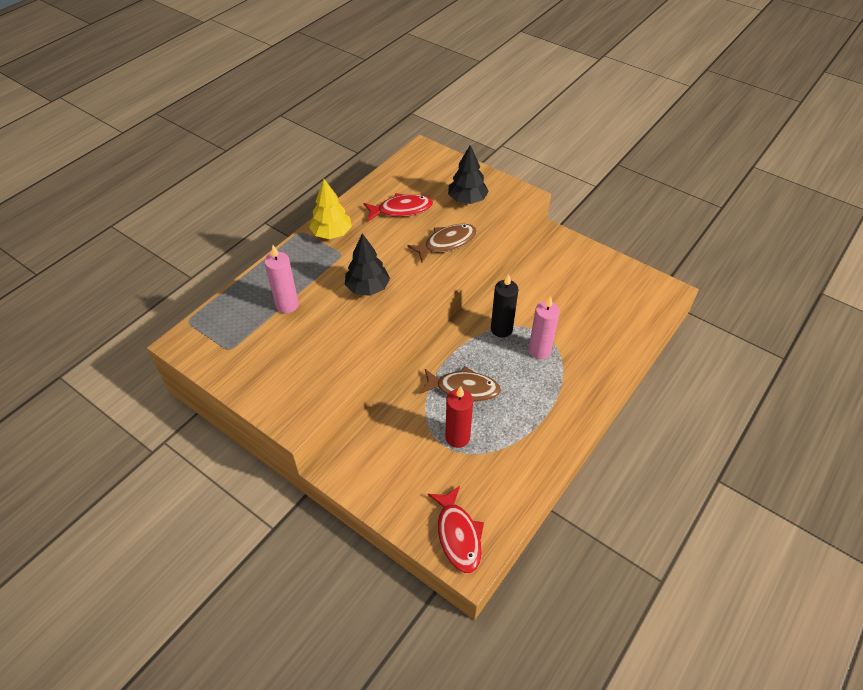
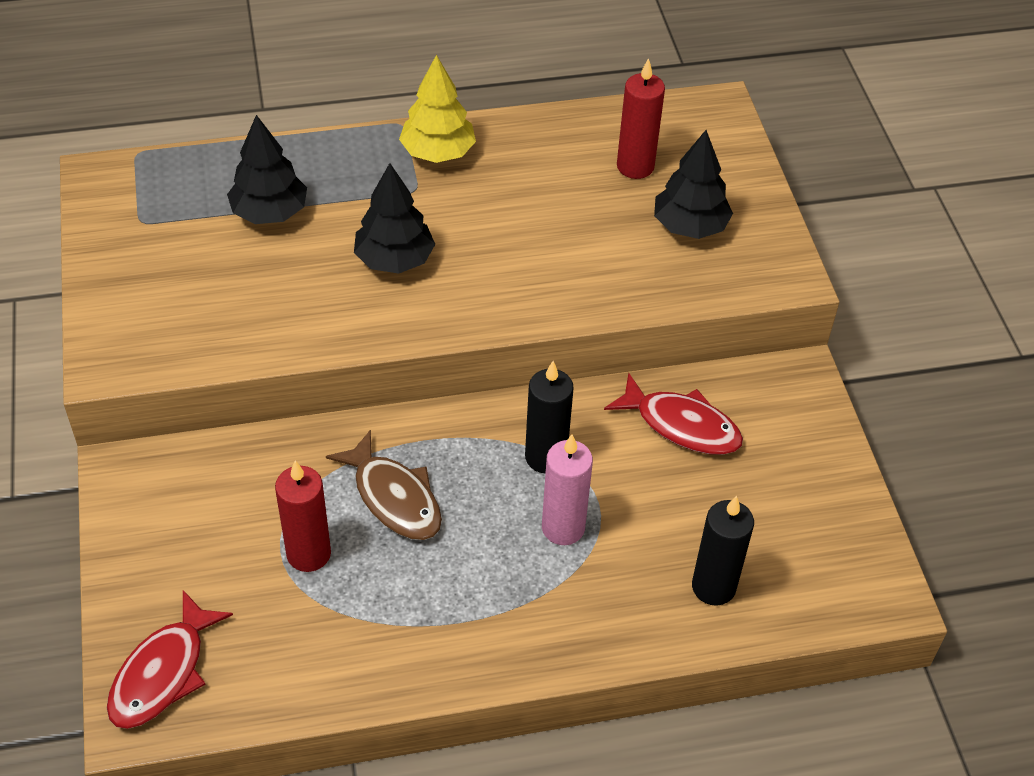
camera: 40 degrees right, 0 degrees up
pink candle [264,245,299,313] -> black tree [227,115,307,224]
red fish [363,193,433,221] -> red fish moved to [604,372,743,455]
brown fish [407,224,477,263] -> none
none -> red candle [617,58,665,179]
none -> black candle [692,496,754,606]

